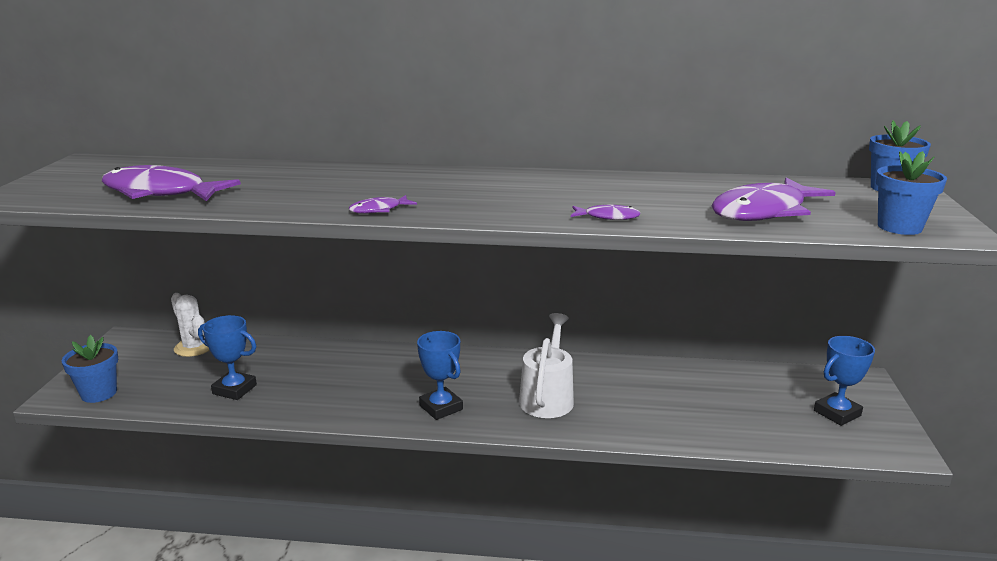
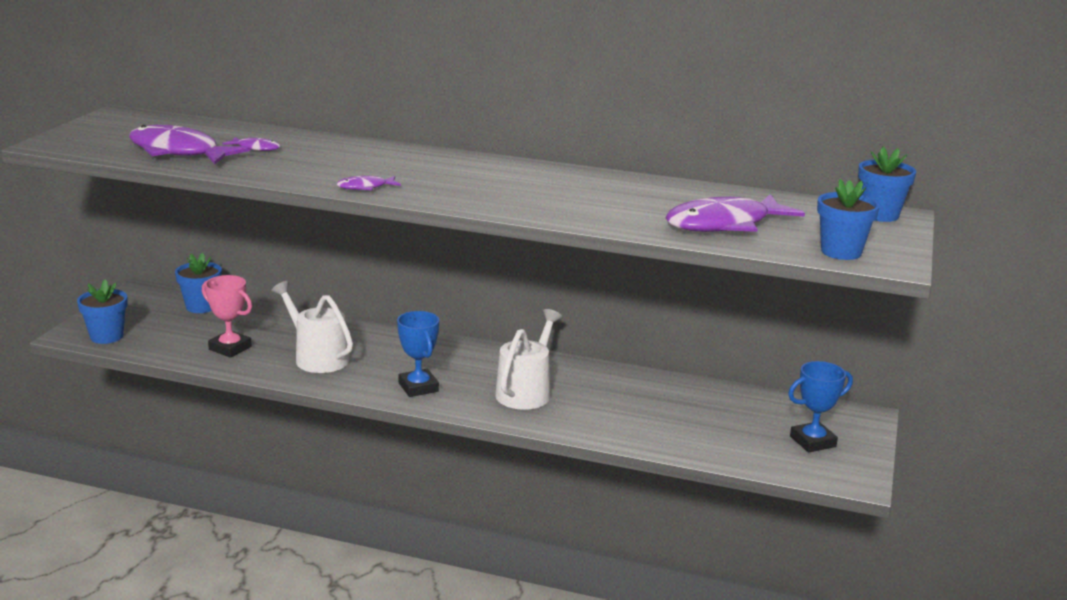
camera: 10 degrees right, 0 degrees up
white cactus [171,293,209,357] -> blue flower pot [175,253,222,313]
blue trophy [198,315,257,400] -> pink trophy [202,275,252,358]
purple fish [571,205,641,220] -> purple fish moved to [222,137,280,151]
none -> white watering can [271,281,353,373]

